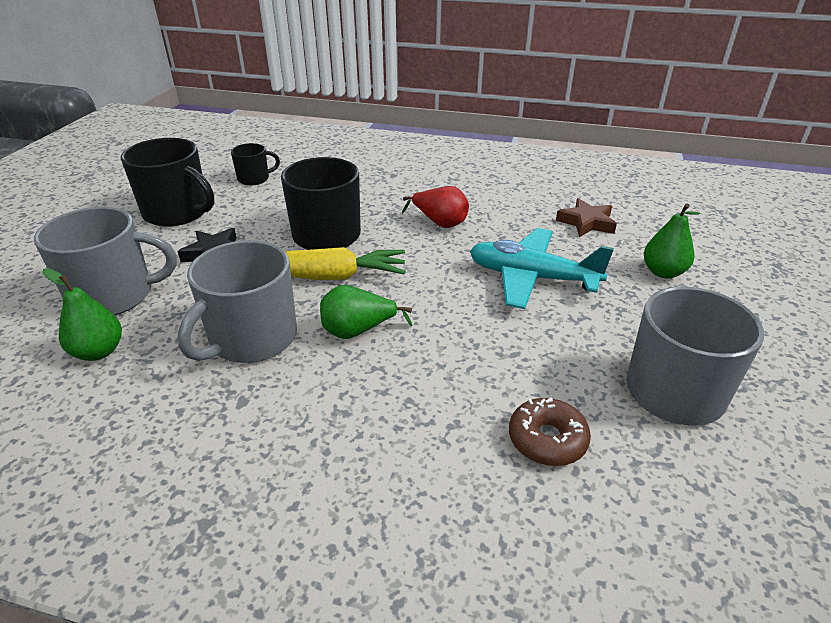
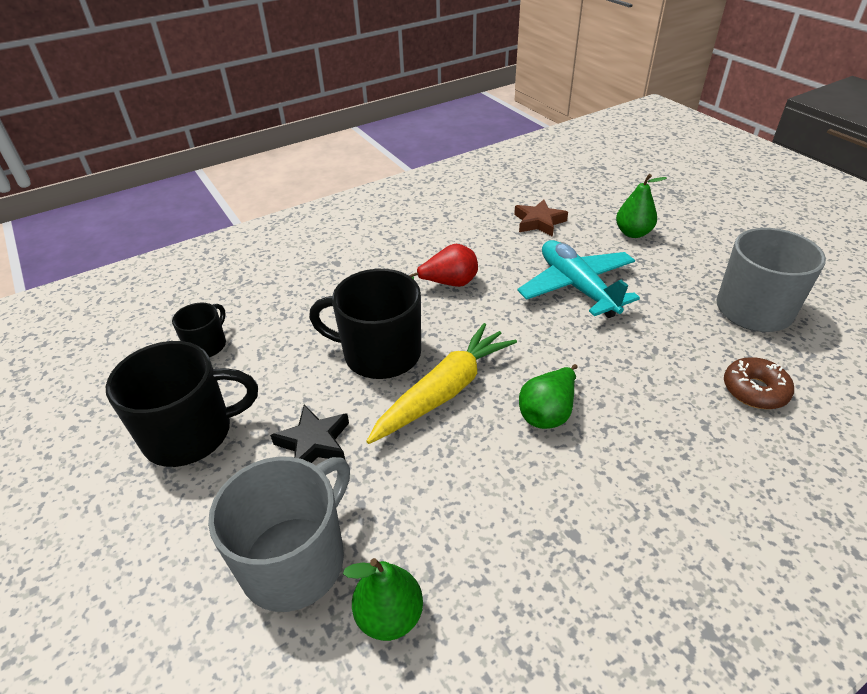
camera: 45 degrees left, 5 degrees up
grey mug [178,240,297,363] -> none
turquoise plane [470,228,614,309] -> turquoise plane turned 90 degrees clockwise [517,240,640,318]

